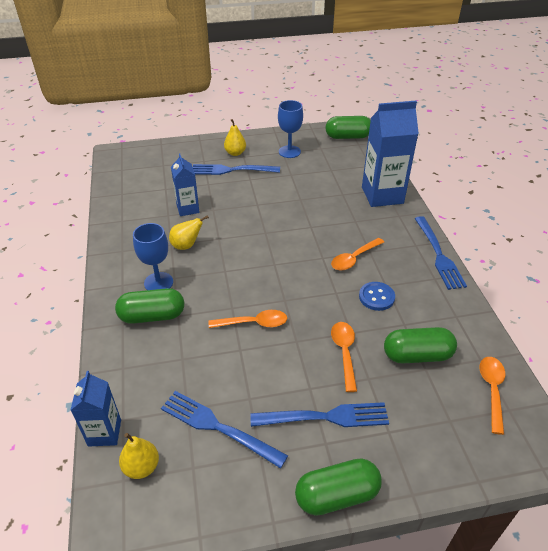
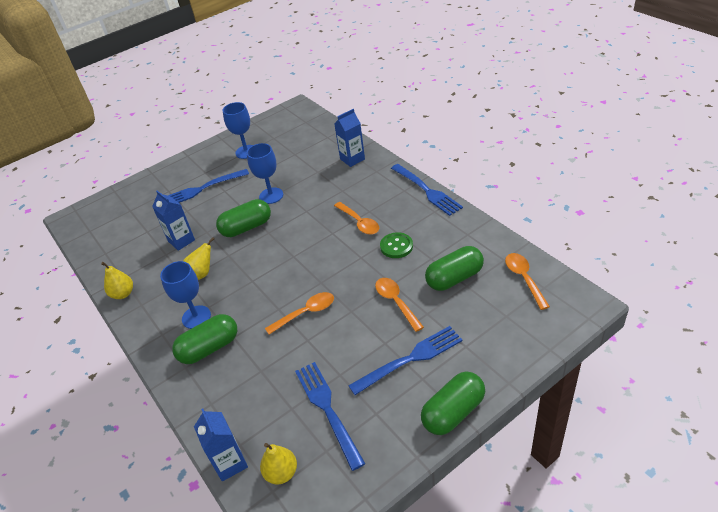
camera: 20 degrees left, 0 degrees up
blue fork [161,391,288,469] -> blue fork turned 60 degrees clockwise [295,362,366,471]
yellow pear [224,119,246,156] -> yellow pear moved to [101,262,133,299]
green capsule [326,116,371,139] -> green capsule moved to [216,199,271,237]
orange spoon [331,238,384,271] -> orange spoon turned 60 degrees counterclockwise [334,202,379,235]
blue button [359,282,395,311] -> green button [380,232,413,258]
blue carton [362,101,419,207] -> blue carton [334,109,365,167], size x0.57
none -> blue goblet [247,143,283,204]

